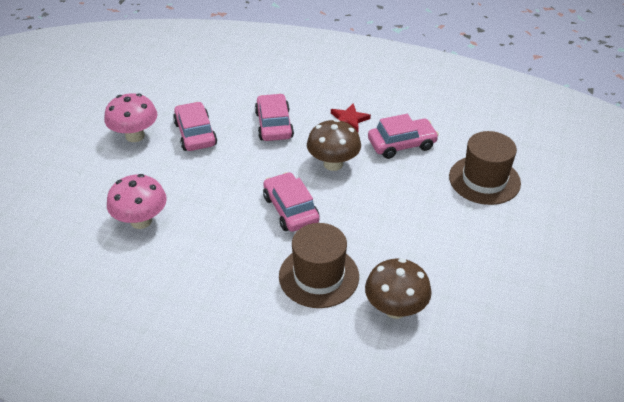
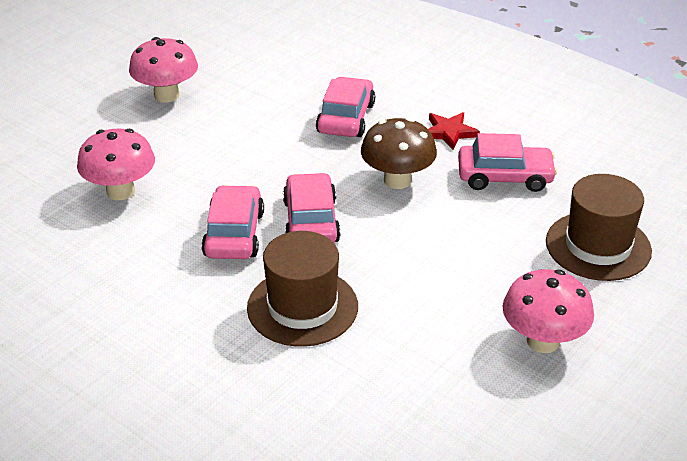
camera: 20 degrees right, 5 degrees down
pink car [173,102,217,151] -> pink car moved to [201,185,264,259]
brown mushroom [365,258,432,319] -> none
none -> pink mushroom [503,269,594,353]

